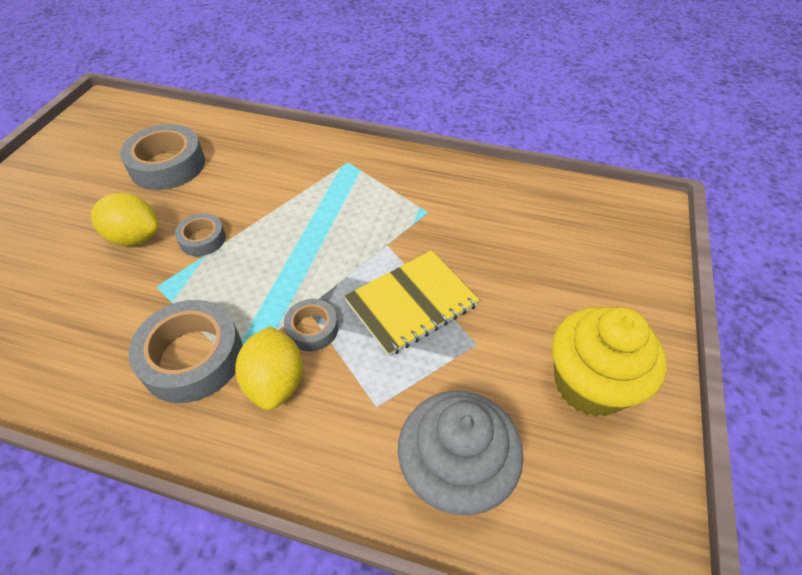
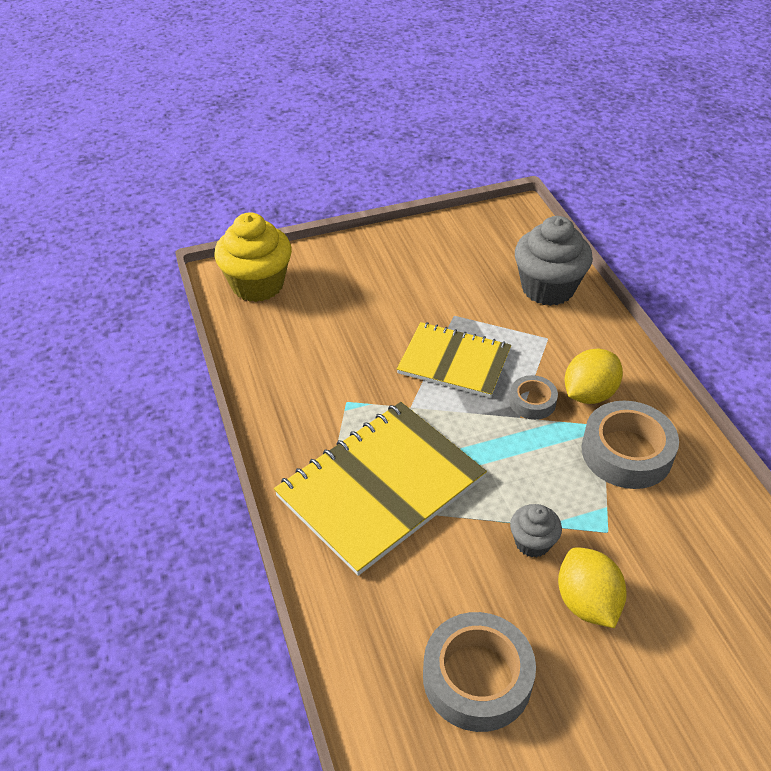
camera: 125 degrees left, 5 degrees down
grey tape [175,213,226,256] -> grey cupcake [510,504,562,558]
yellow cupcake [552,307,667,417] -> yellow cupcake moved to [214,212,292,302]
none -> yellow notebook [274,402,487,576]

